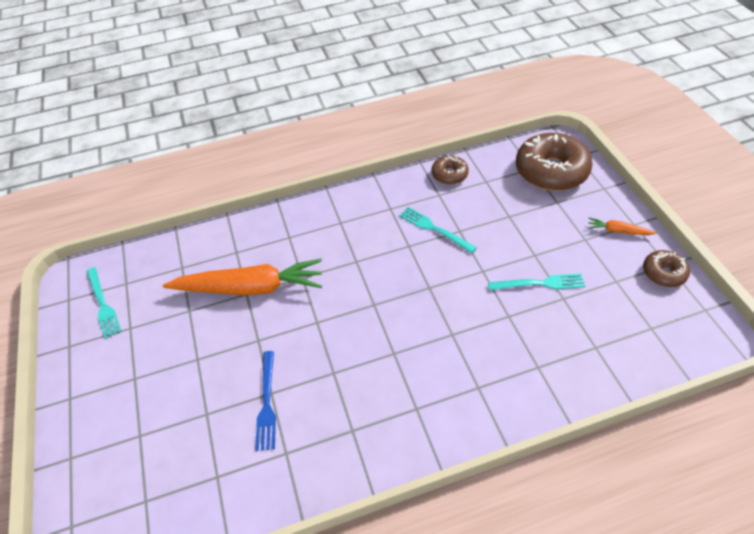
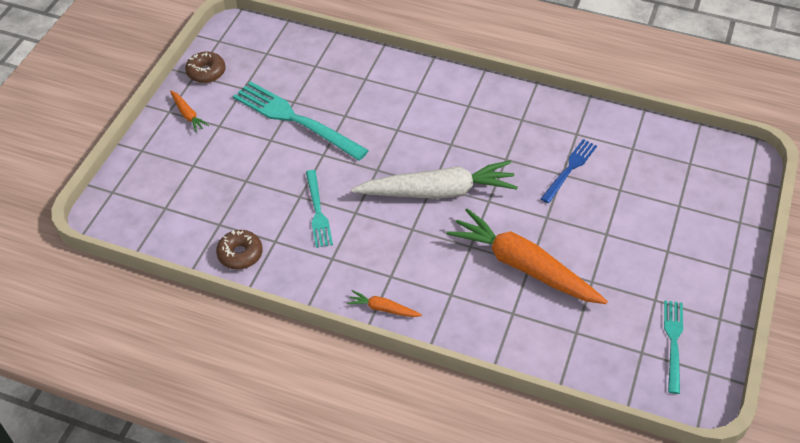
camera: 145 degrees left, 0 degrees up
turquoise fork [488,273,585,290] -> turquoise fork [233,81,369,161], size x1.74
brown donut [516,133,593,191] -> none
none -> orange carrot [347,290,422,317]
none -> white carrot [351,161,518,199]

